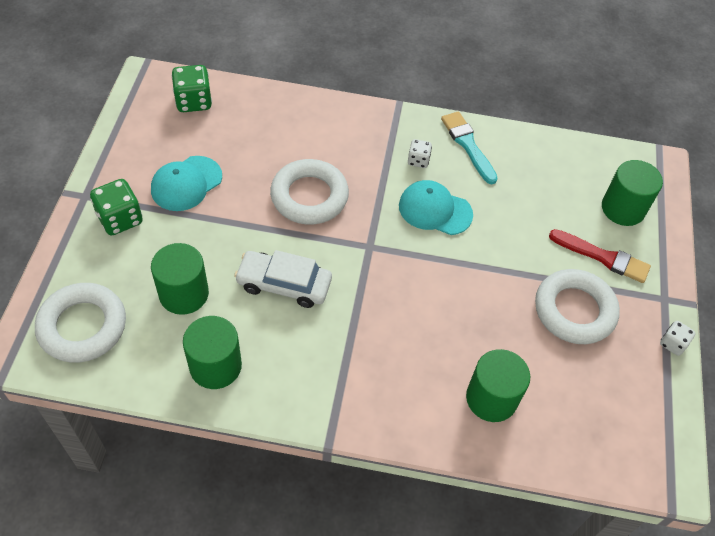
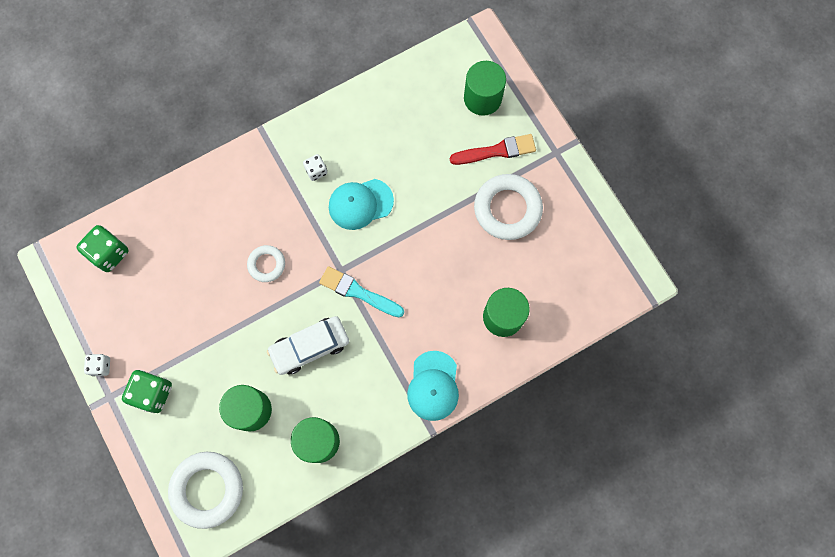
camera: 35 degrees left, 20 degrees up
turquoise cap [151,156,222,211] -> turquoise cap moved to [407,351,459,421]
white ring [270,159,349,224] -> white ring [247,245,285,282], size x0.55
turquoise brush [441,111,498,184] -> turquoise brush moved to [319,266,404,317]
white dice [660,321,696,356] -> white dice moved to [84,354,110,376]

